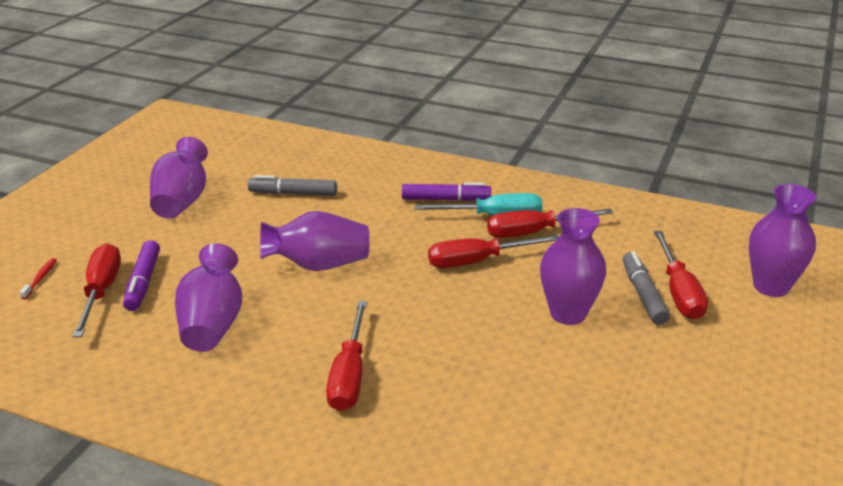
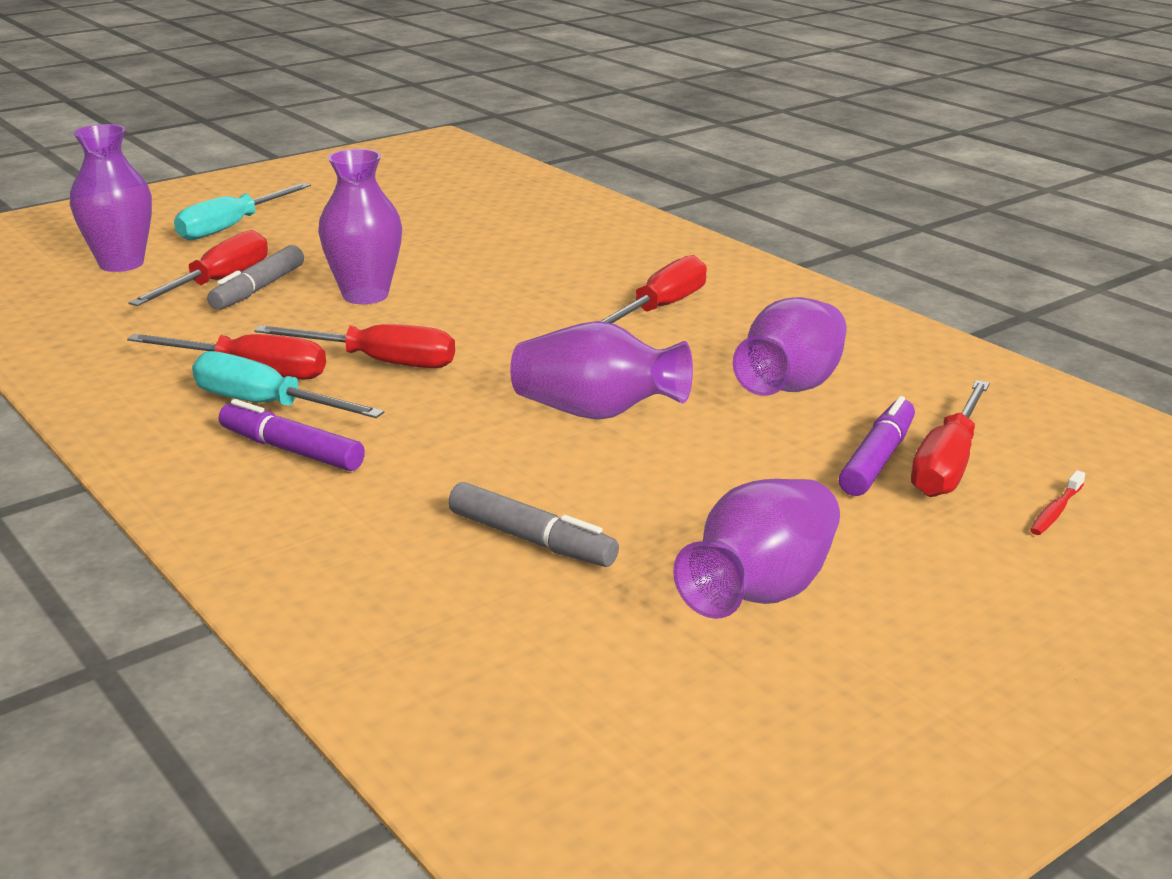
camera: 150 degrees left, 5 degrees down
none -> turquoise screwdriver [174,183,311,240]

